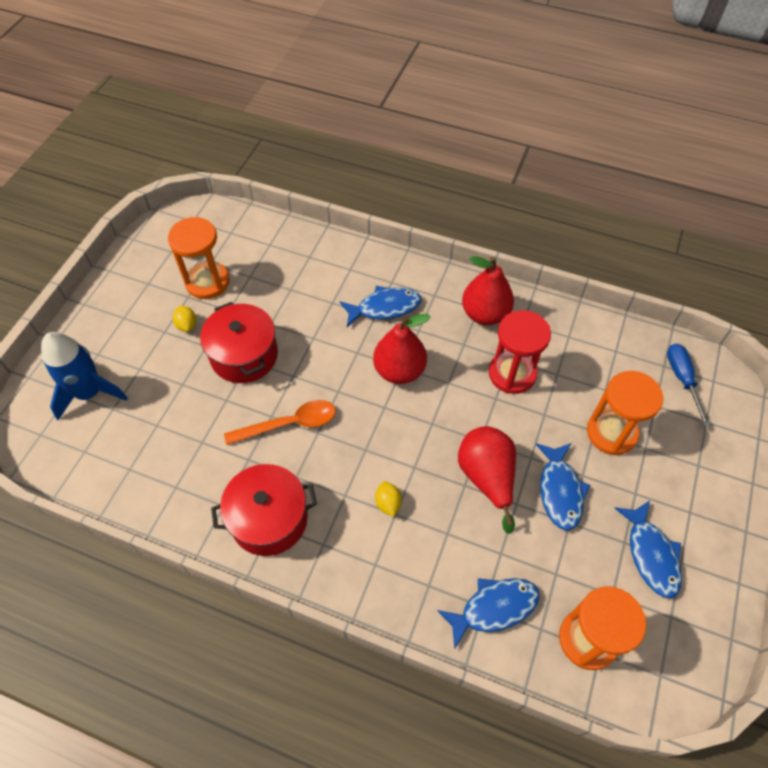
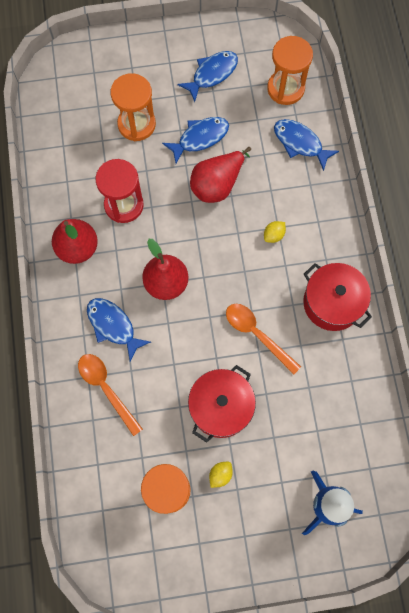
camera: 120 degrees left, 15 degrees up
blue screwdriver [667,343,711,427] -> none
none -> orange spoon [78,354,143,436]

